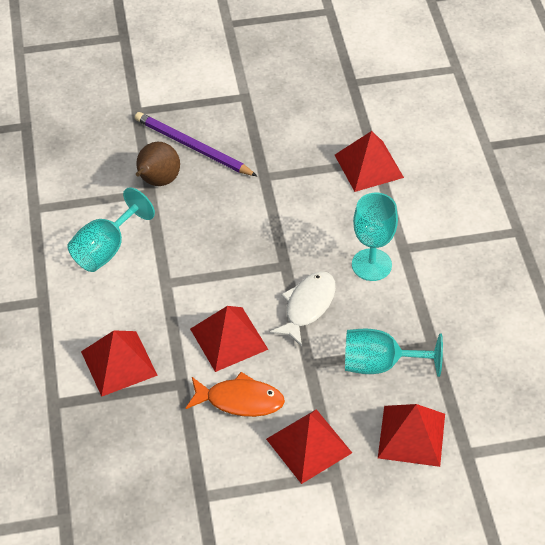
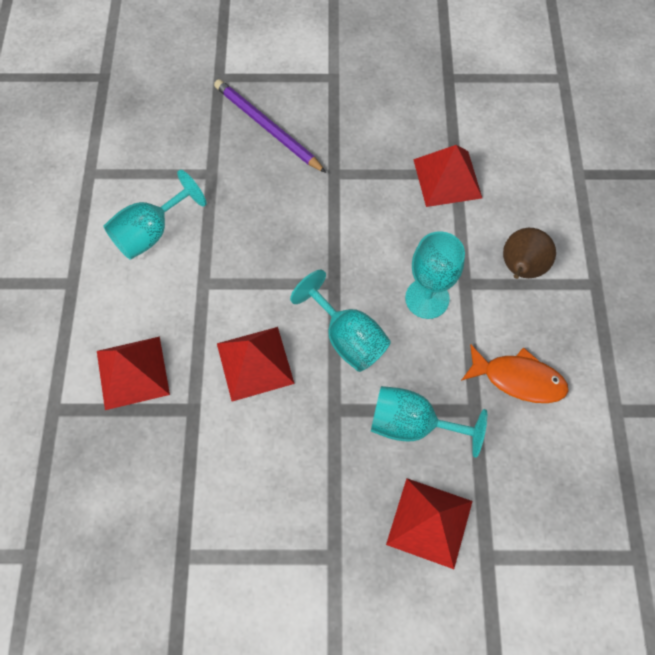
camera: 10 degrees right, 15 degrees up
brown pear [136,142,180,186] -> brown pear moved to [503,228,556,279]
orange fish [186,372,285,417] -> orange fish moved to [461,344,569,403]
red pyramid [266,409,352,484] -> none
white fish [270,271,336,347] -> turquoise goblet [290,270,391,372]

